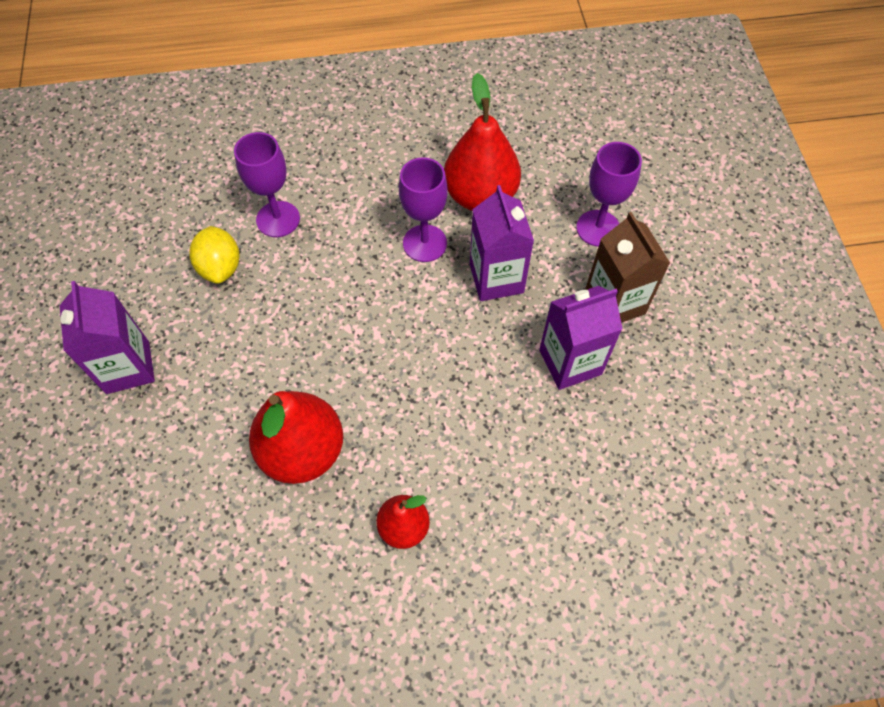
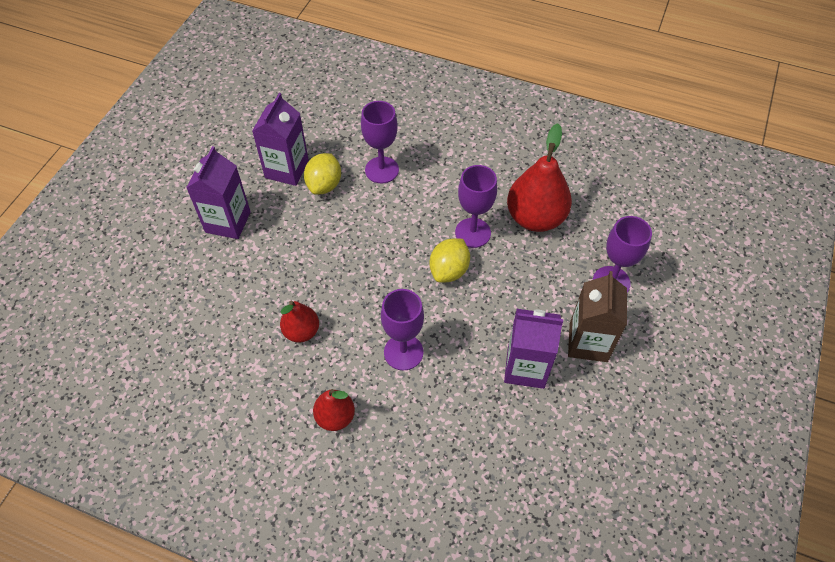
camera: 30 degrees right, 5 degrees down
red pear [249,391,343,484] -> red pear [280,301,319,343], size x0.56
purple carton [470,185,534,301] -> purple carton moved to [252,93,309,186]
none -> purple goblet [381,289,424,370]
none -> yellow lemon [429,238,470,283]

